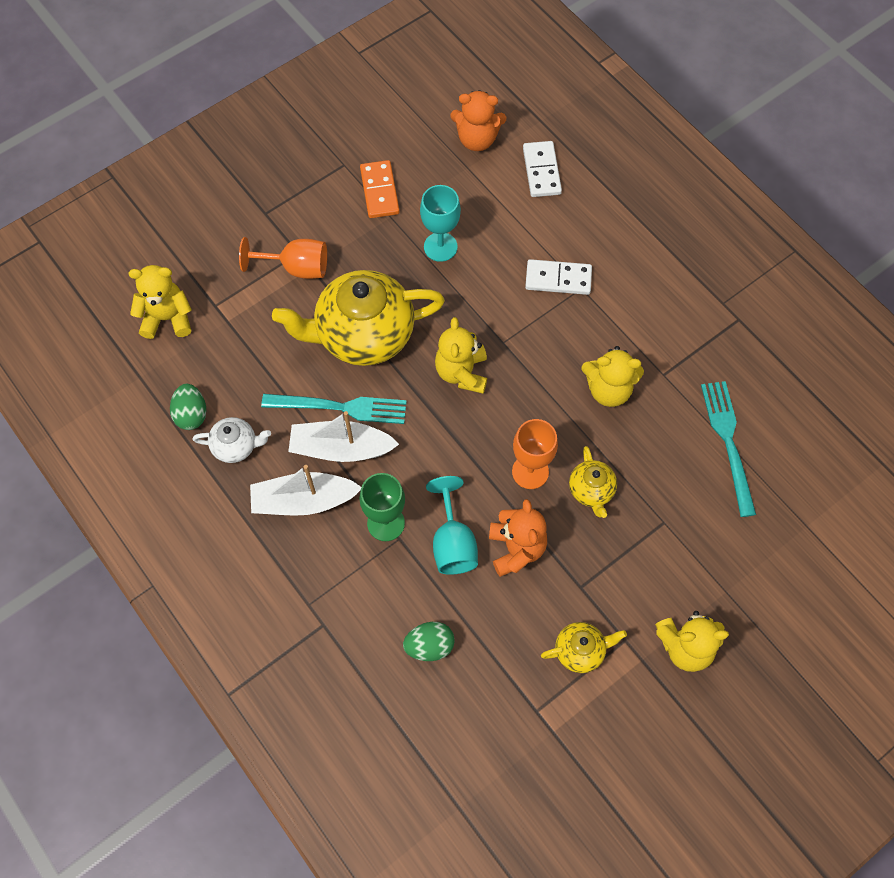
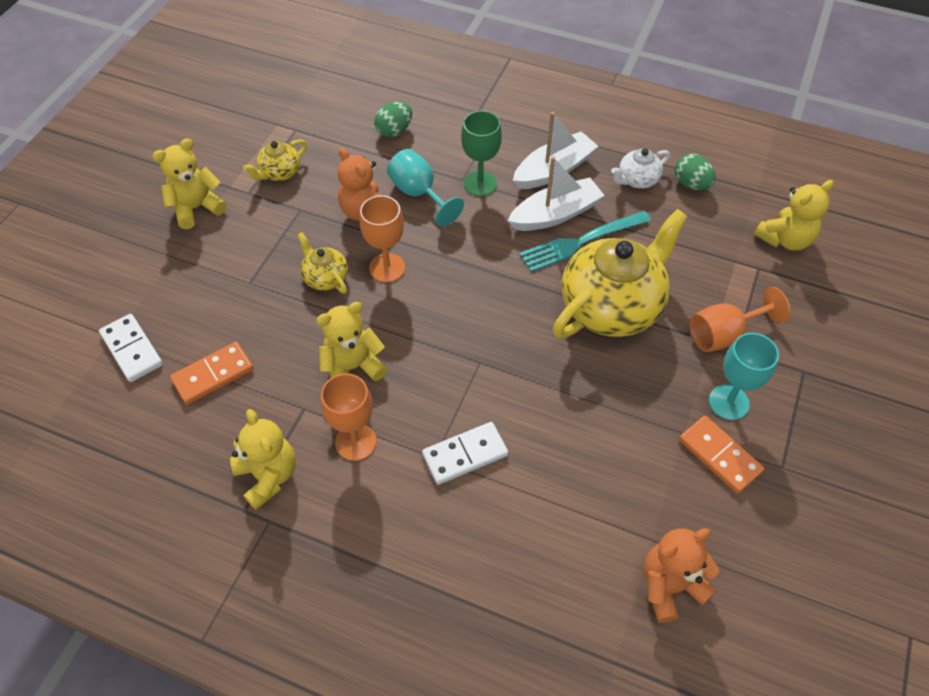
camera: 150 degrees right, 10 degrees down
turquoise goblet [420,185,461,262] -> turquoise goblet moved to [709,333,779,420]
yellow teddy bear [435,317,487,394] -> yellow teddy bear moved to [230,409,296,510]
white domino [523,141,562,197] -> white domino moved to [99,314,163,382]
turquoise fork [701,381,756,517] -> orange domino [170,342,253,405]
none -> orange goblet [321,373,376,461]

